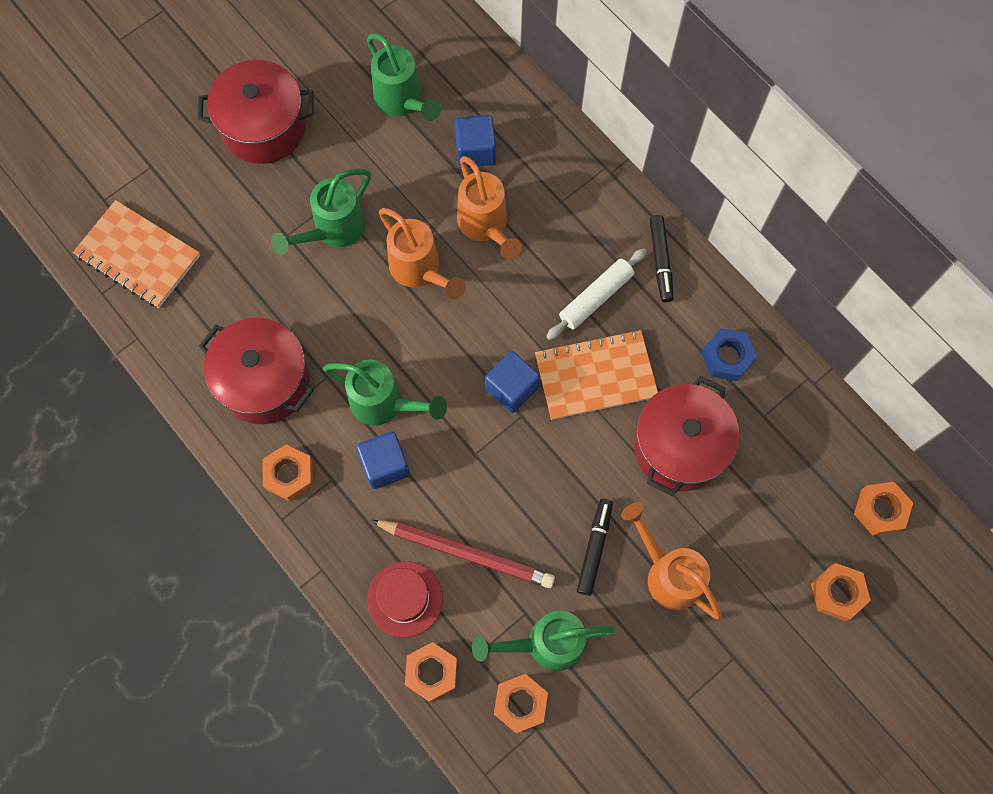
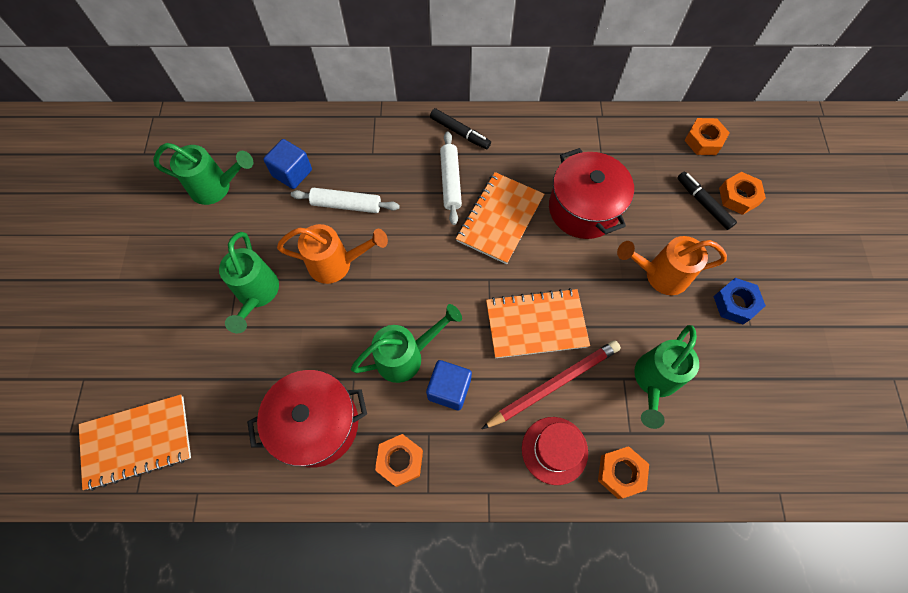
camera: 50 degrees left, 5 degrees down
red pot [198,60,314,164] -> none
orange watering can [457,156,522,259] -> white rolling pin [291,188,400,213]
blue cube [485,351,540,413] -> none
orange nut [494,674,548,733] -> none
black marker [577,499,613,596] -> black marker moved to [677,172,737,230]
blue nut [701,328,757,381] -> blue nut moved to [713,278,766,324]
none -> orange notebook [486,288,590,358]

